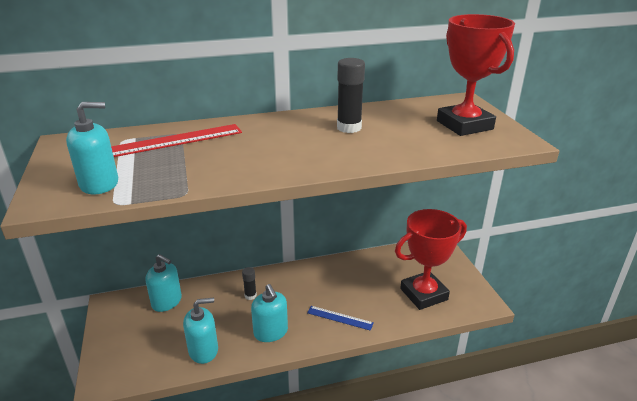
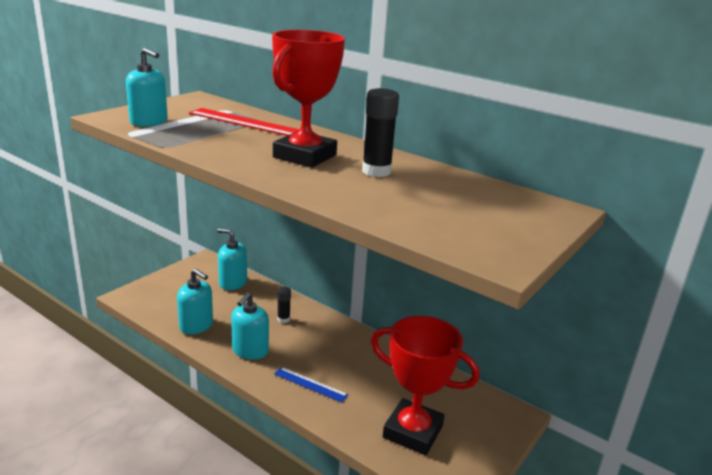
camera: 50 degrees right, 5 degrees down
turquoise soap dispenser [145,254,182,312] -> turquoise soap dispenser turned 120 degrees clockwise [217,228,247,290]
blue ruler [307,306,374,331] -> blue ruler turned 45 degrees counterclockwise [274,367,348,403]
red trophy [437,14,515,136] -> red trophy moved to [272,30,345,168]

